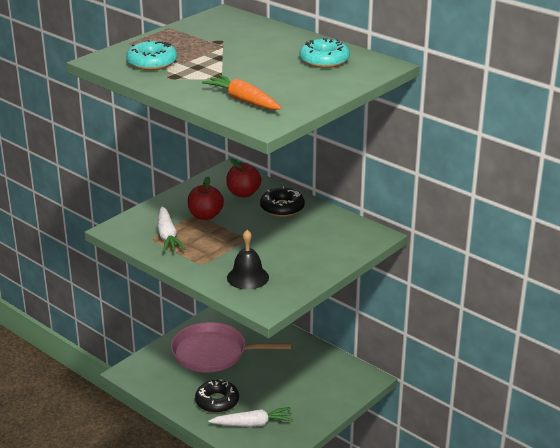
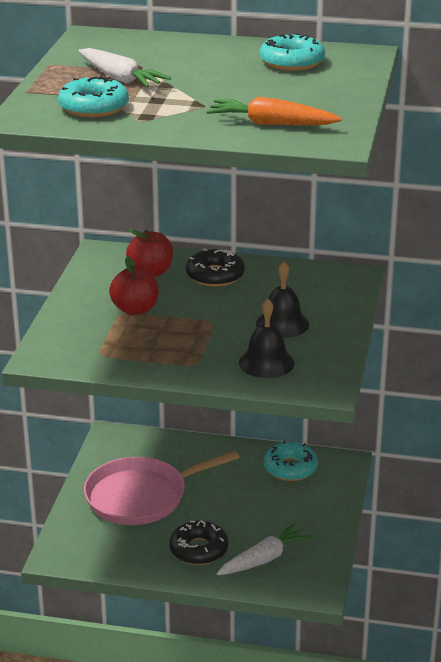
camera: 30 degrees left, 0 degrees up
white carrot [158,206,185,253] -> white carrot moved to [79,48,171,88]
none -> black bell [256,262,309,338]
none -> turquoise donut [264,441,318,481]

